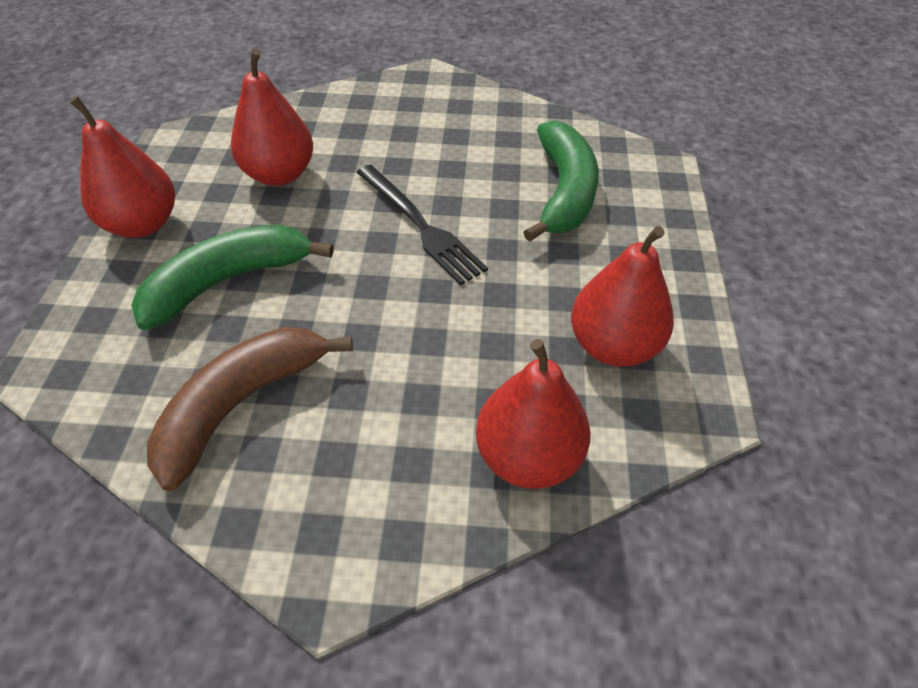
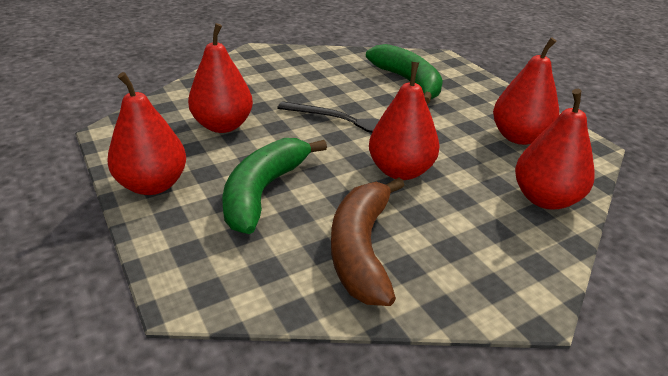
camera: 35 degrees left, 15 degrees down
none -> red pear [369,62,440,180]

